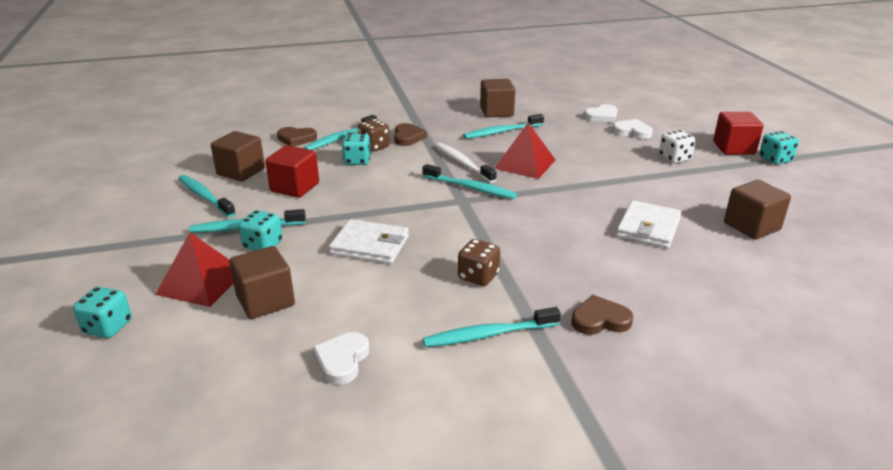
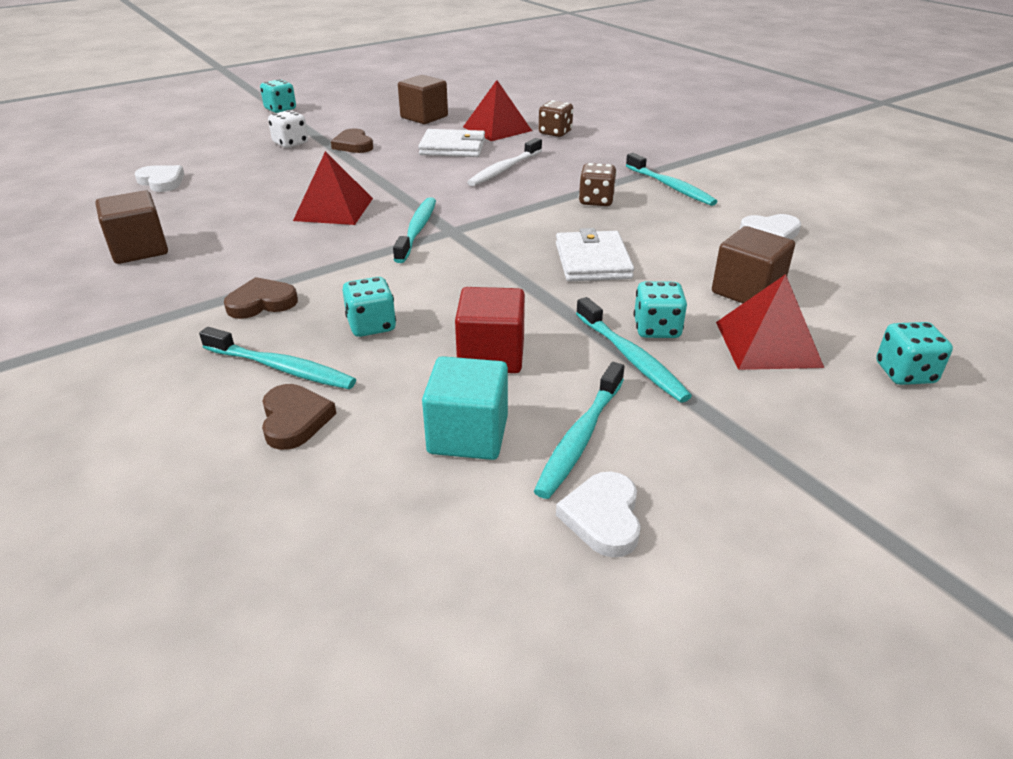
camera: 110 degrees left, 5 degrees up
brown cube [211,131,265,181] -> turquoise cube [422,356,508,460]
brown dice [358,119,390,152] -> brown dice moved to [539,100,573,137]
white toothbrush [435,143,497,183] -> white toothbrush moved to [467,138,542,186]
turquoise toothbrush [463,114,544,139] -> none
brown heart [571,295,633,335] -> brown heart moved to [331,129,373,153]
white heart [612,119,653,139] -> white heart moved to [556,471,641,557]
red cube [713,112,764,155] -> none
none -> red pyramid [463,80,532,141]

